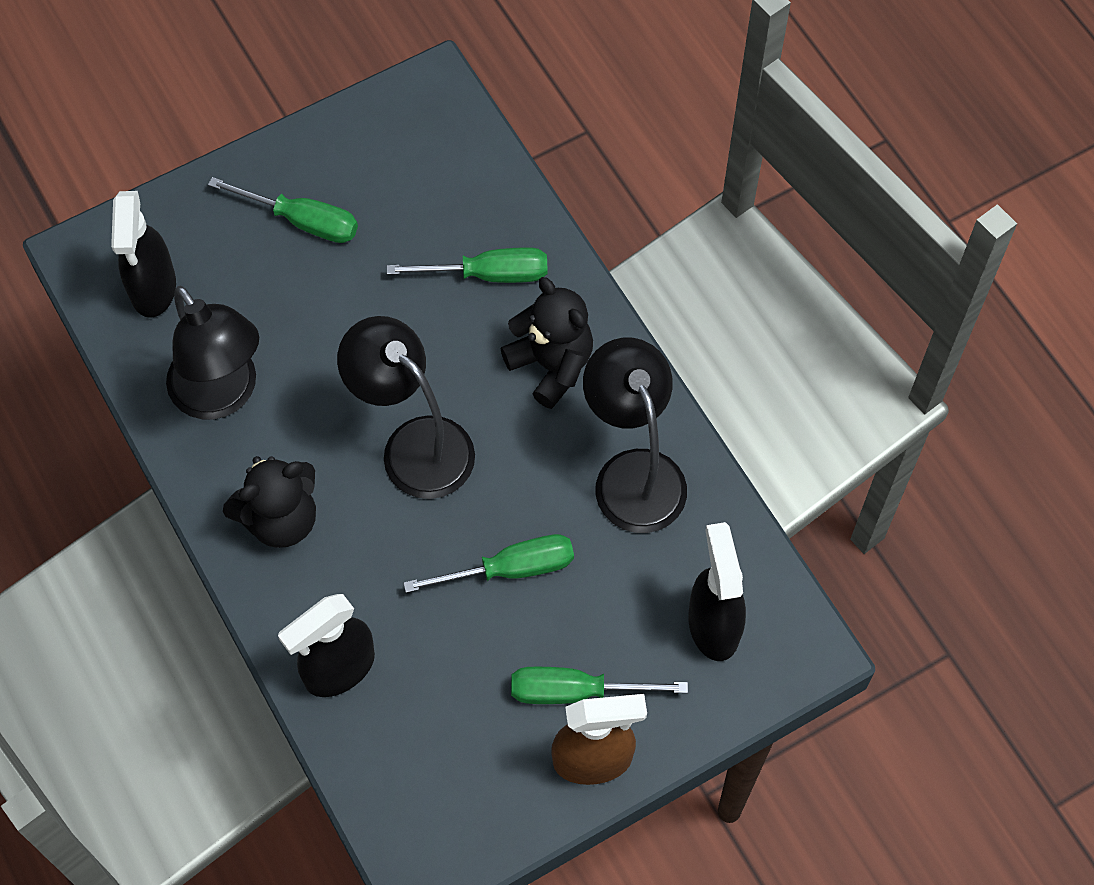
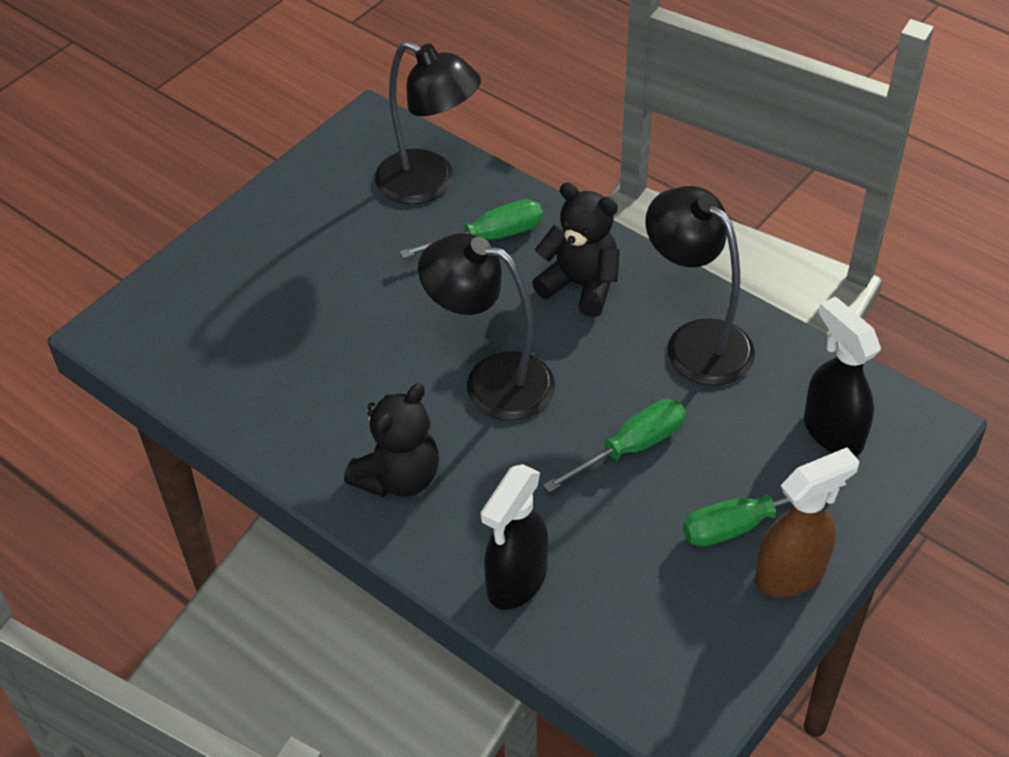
camera: 20 degrees left, 15 degrees down
black spray bottle [111,191,176,318] -> none
black lamp [166,286,259,420] -> black lamp moved to [375,41,481,204]
green screwdriver [208,177,358,243] -> none

